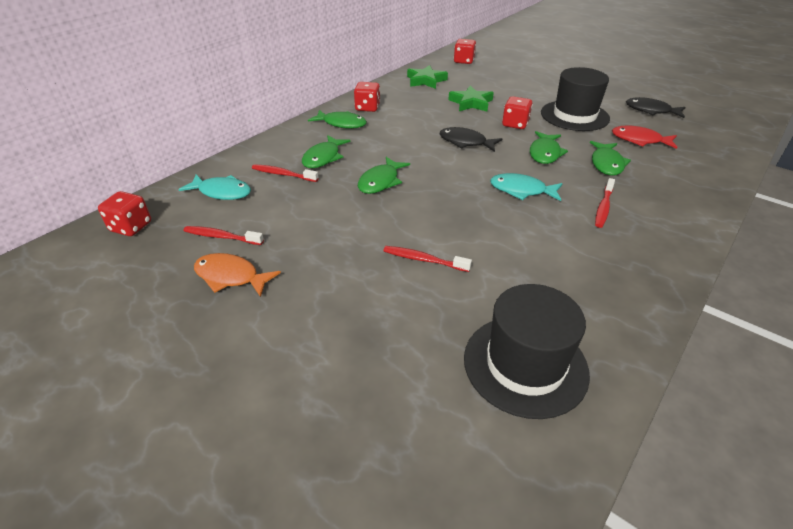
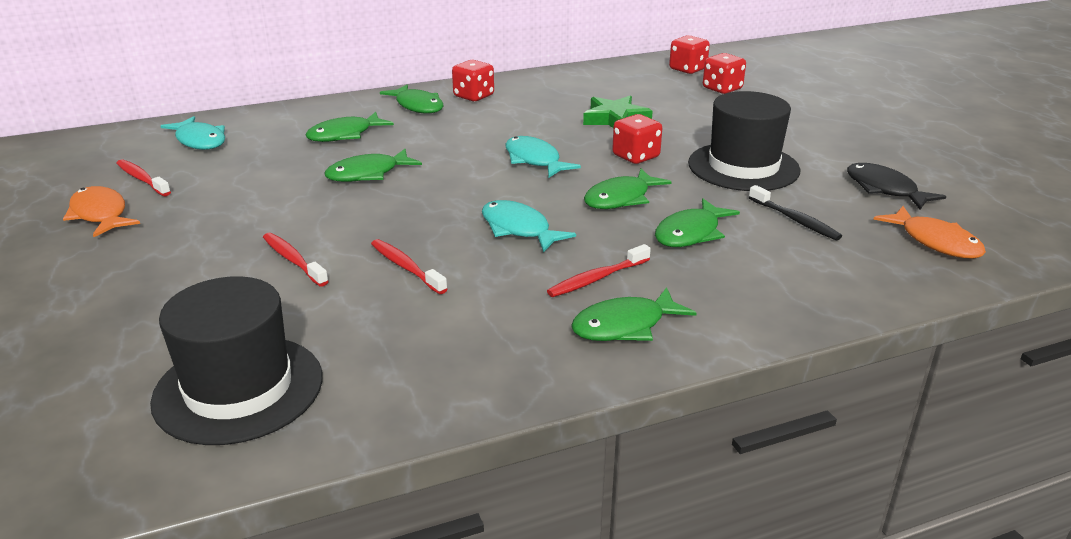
camera: 30 degrees right, 10 degrees down
red dice [98,191,151,236] -> red dice moved to [703,53,746,94]
red toothbrush [252,164,319,182] -> red toothbrush moved to [371,239,447,294]
green star [407,65,448,89] -> none
black fish [439,127,502,152] -> turquoise fish [505,136,581,178]
red fish [612,125,677,149] -> black toothbrush [749,185,842,241]
none -> green fish [571,287,696,341]
none -> orange fish [873,206,986,259]

